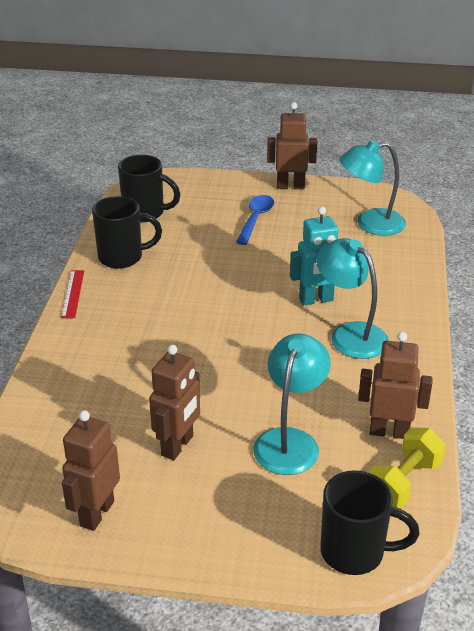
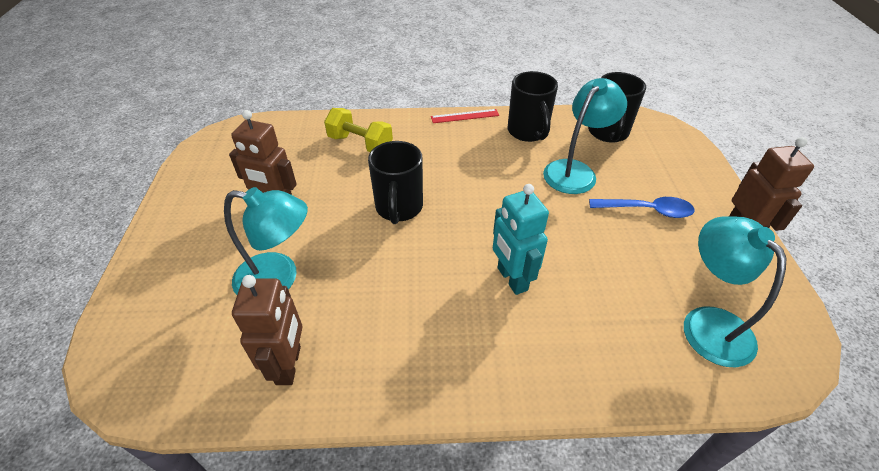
camera: 80 degrees right, 10 degrees up
brown robot [62,410,120,531] -> none
turquoise lamp [316,238,389,359] -> turquoise lamp moved to [543,78,627,194]
black mug [320,470,419,575] -> black mug moved to [368,141,423,224]
yellow dumbbell [368,427,446,509] -> yellow dumbbell moved to [324,108,393,152]

